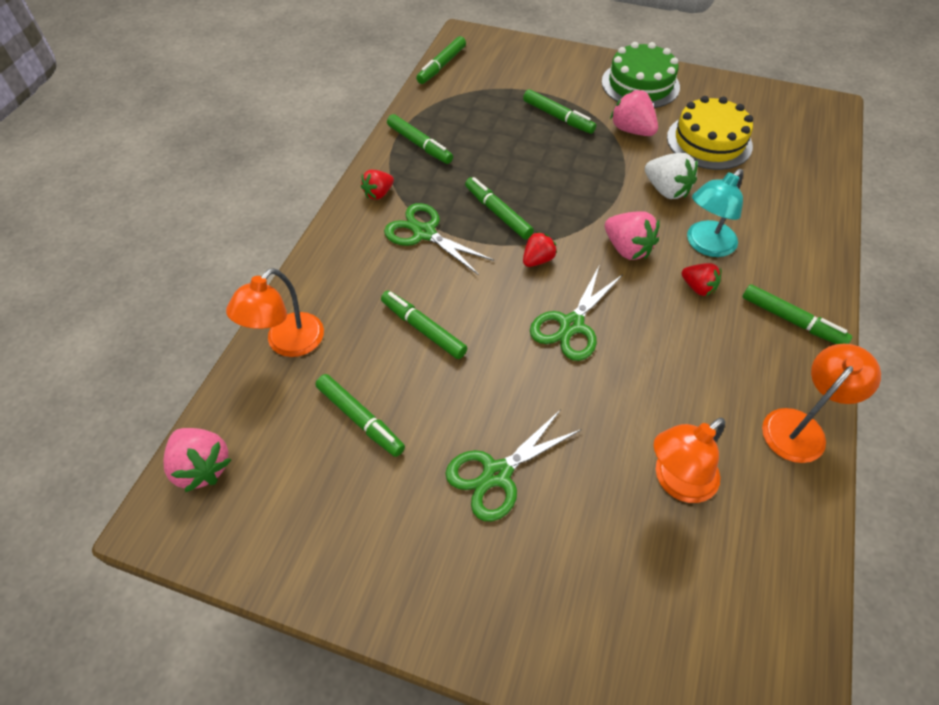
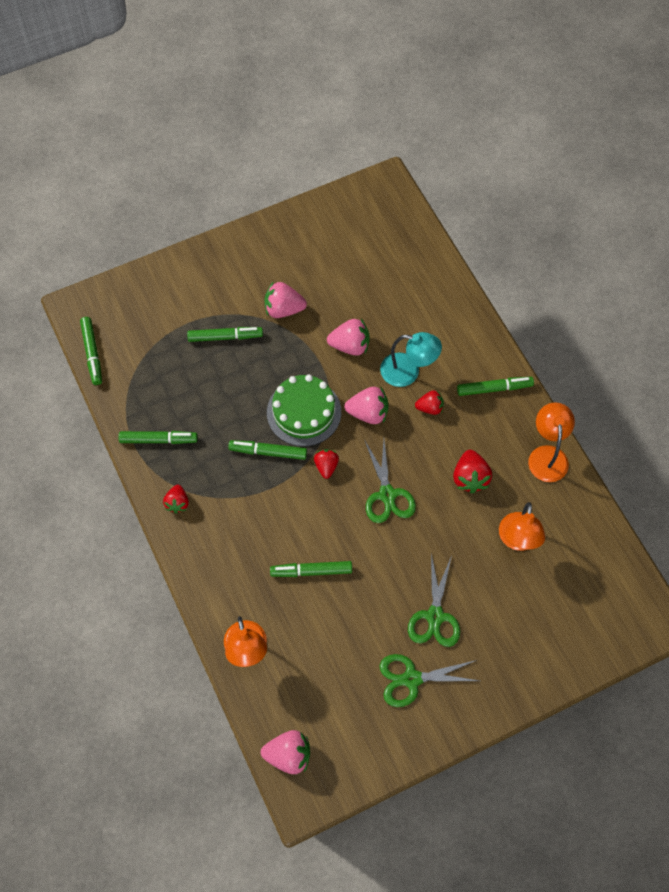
camera: 45 degrees left, 10 degrees up
green marker [315,374,405,457] -> none
green scissors [384,203,494,275] -> green scissors moved to [379,654,480,707]
green cake [602,42,680,108] -> green cake moved to [267,374,341,446]
white strawberry [645,153,698,199] -> pink strawberry [327,319,370,356]
yellow cake [667,96,753,170] -> none
turquoise lamp [687,169,743,257] -> turquoise lamp turned 75 degrees counterclockwise [380,332,442,387]
none -> red strawberry [453,450,492,493]

